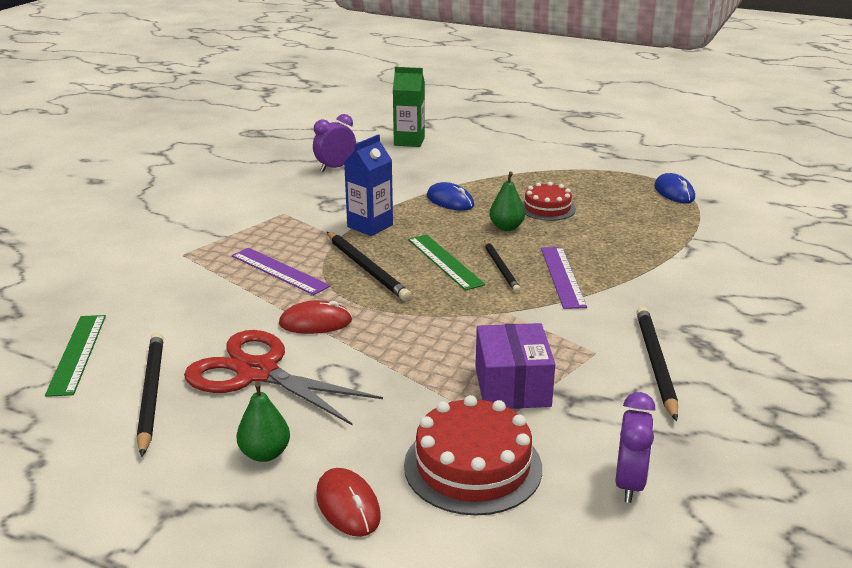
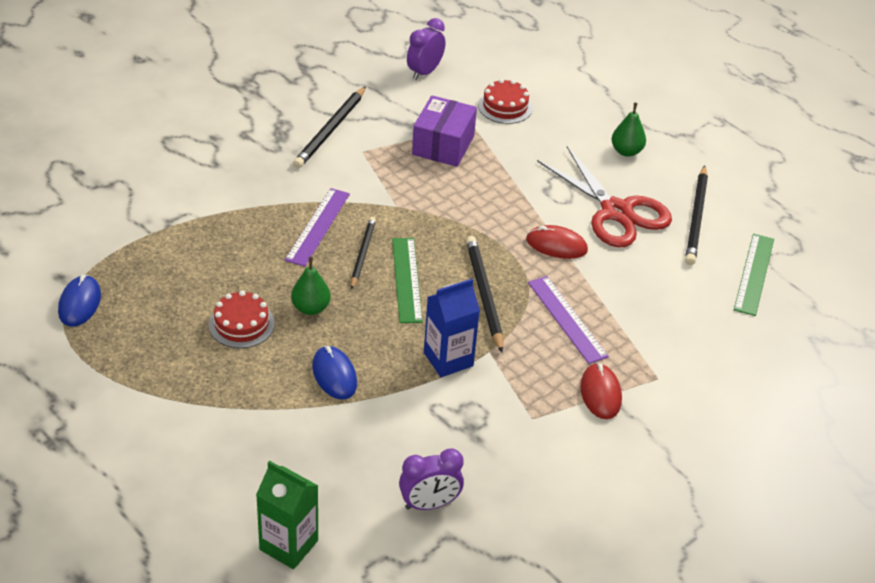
camera: 160 degrees left, 15 degrees up
red mouse [316,468,381,537] -> red mouse moved to [580,363,622,419]
red cake [404,395,542,516] -> red cake [478,79,533,124], size x0.63

